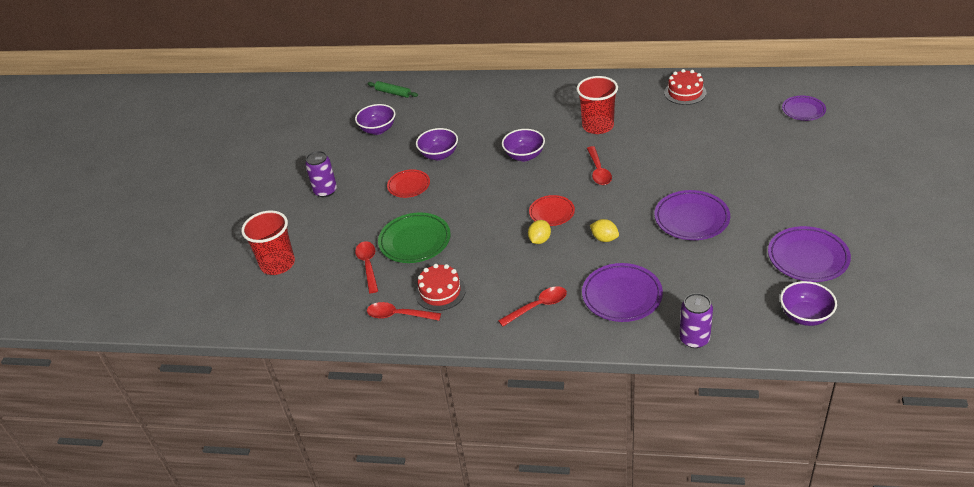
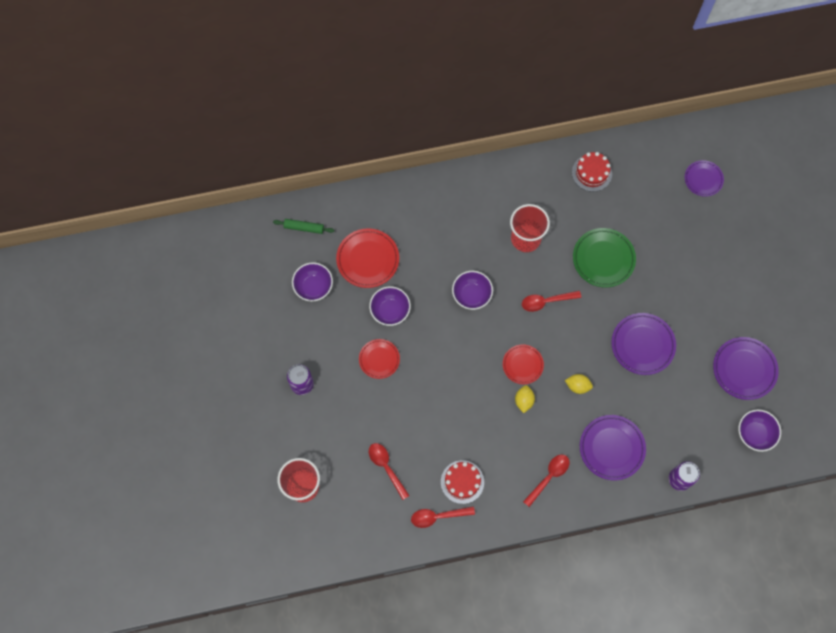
camera: 25 degrees left, 30 degrees up
green plate [378,212,451,263] -> green plate moved to [573,228,636,288]
red spoon [587,146,612,185] -> red spoon turned 105 degrees clockwise [522,291,581,312]
none -> red plate [336,228,399,288]

